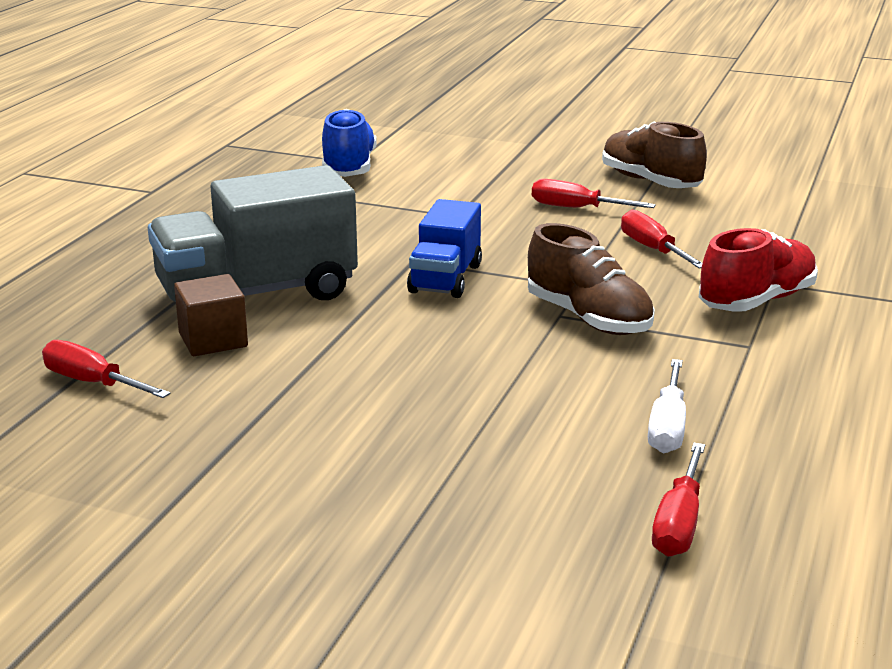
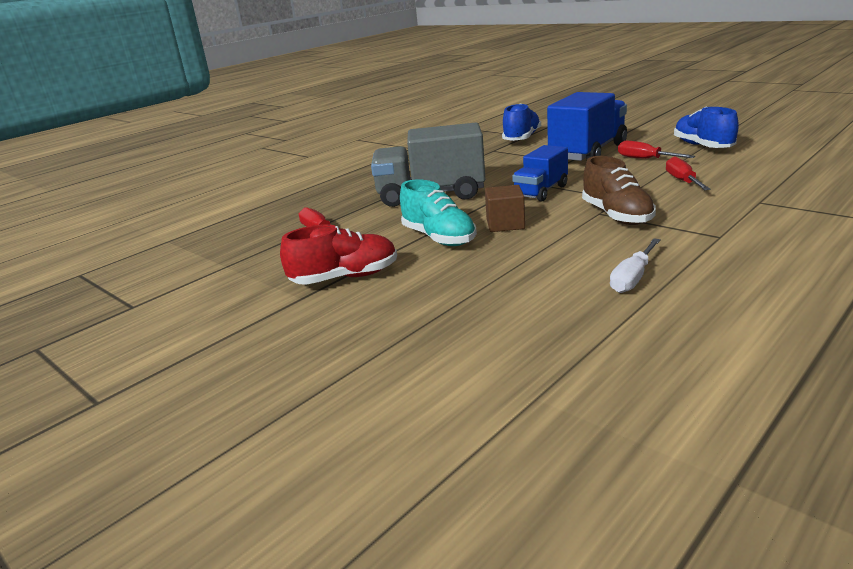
camera: 25 degrees right, 0 degrees up
brown cube [174,274,248,356] -> brown cube moved to [485,185,525,232]
brown shoe [602,121,707,188] -> blue shoe [674,107,739,148]
red screwdriver [652,443,705,557] -> none
red shoe [699,228,818,312] -> red shoe moved to [280,224,397,285]
none -> turquoise shoe [400,180,477,246]
none -> blue truck [547,92,627,161]

